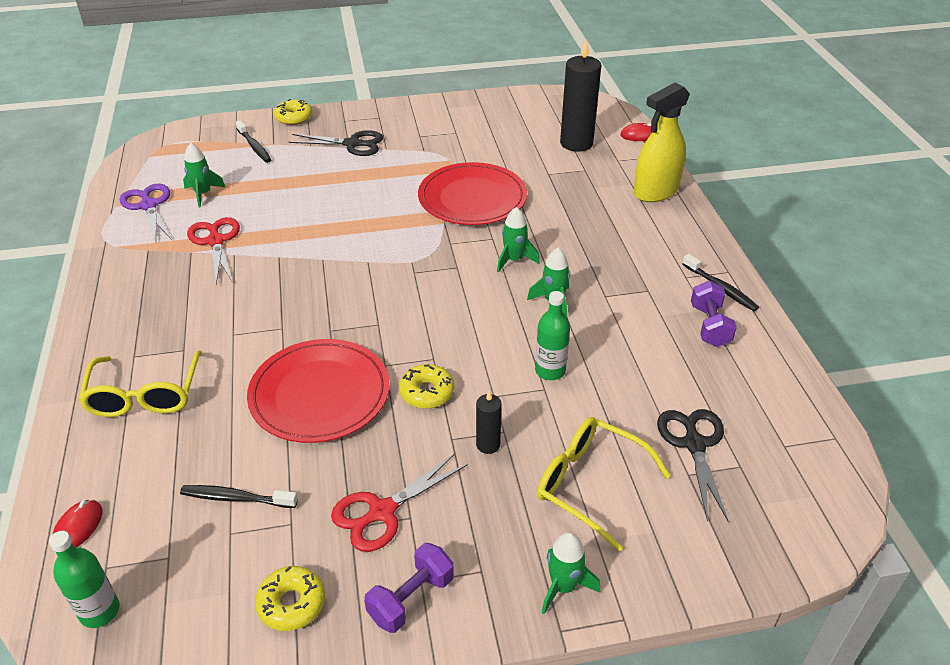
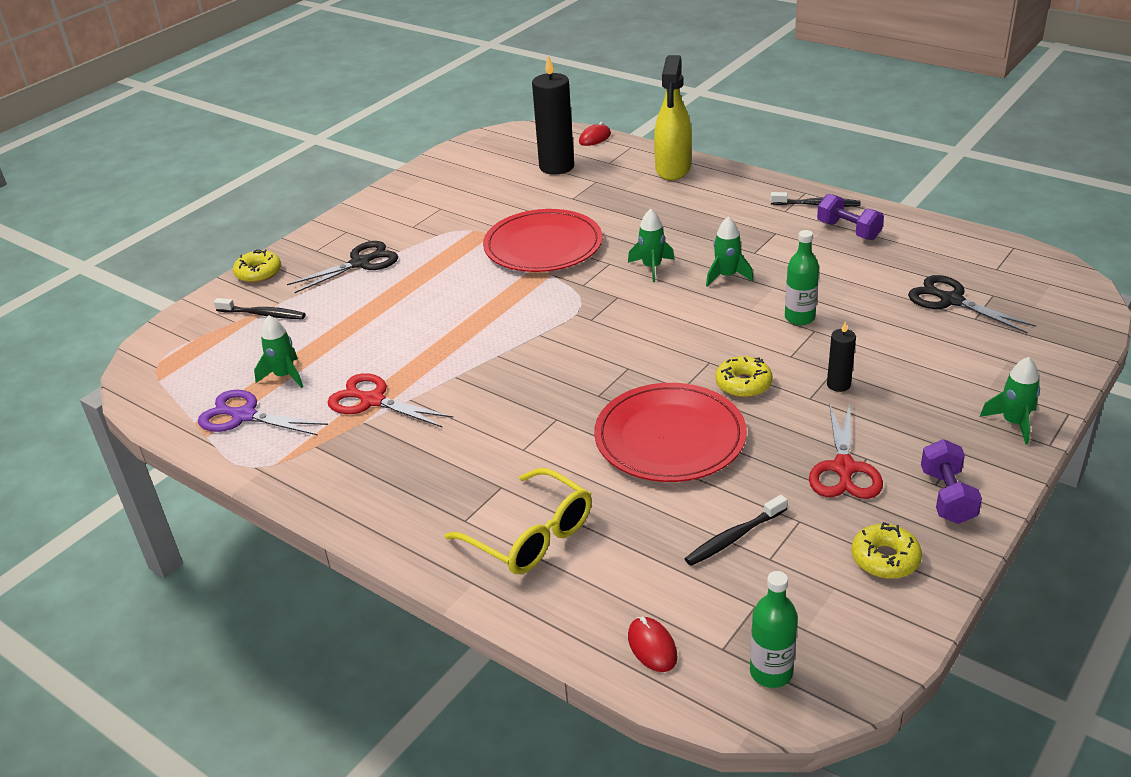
camera: 40 degrees left, 5 degrees down
yellow glasses [537,417,671,552] -> none

